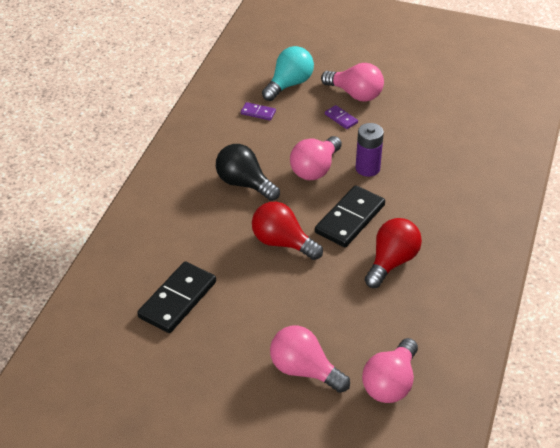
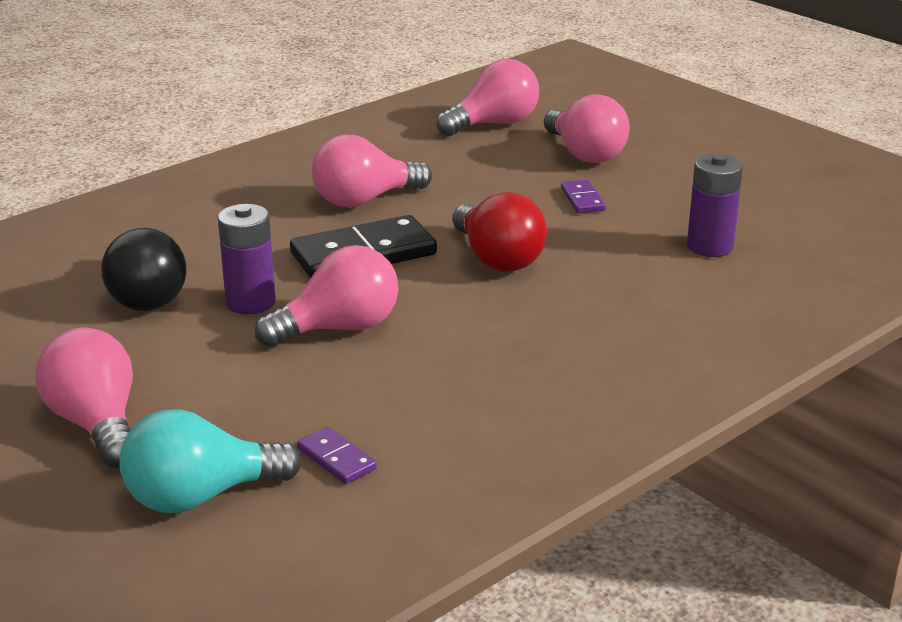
camera: 150 degrees left, 15 degrees down
black domino [137,261,216,333] -> purple battery [687,154,743,257]
black light bulb [216,144,280,201] -> black light bulb moved to [101,228,187,311]
purple domino [325,105,358,129] -> purple domino moved to [561,180,606,213]
red light bulb [365,218,422,288] -> pink light bulb [312,135,432,208]

